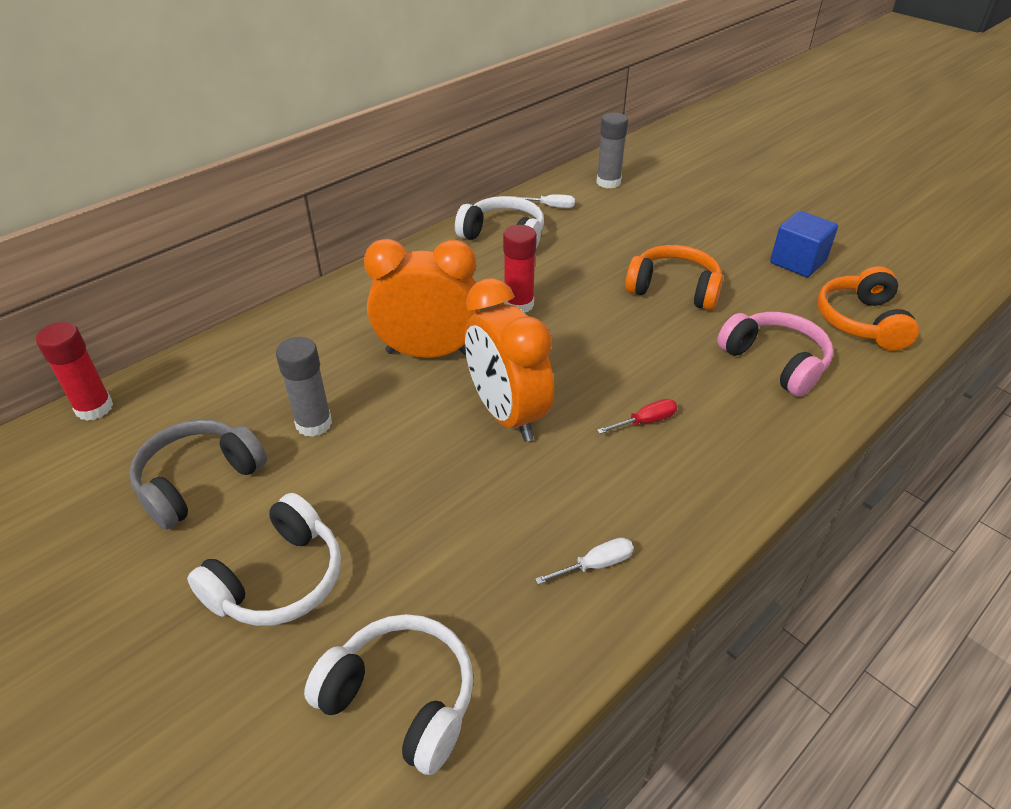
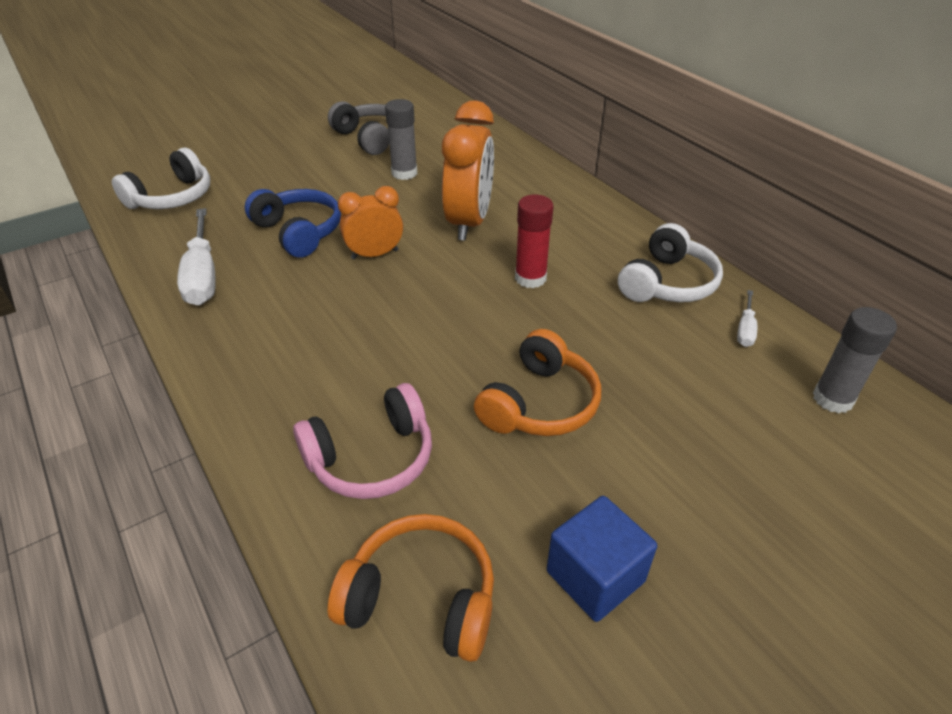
camera: 100 degrees right, 0 degrees up
red glue stick [36,322,113,421] -> none
white headphones [187,493,341,626] -> none
orange clock [465,278,554,442] -> orange clock [338,186,403,259], size x0.61
white screwdriver [535,537,634,585] -> white screwdriver [177,208,216,305], size x2.01
red screwdriver [597,399,677,434] -> none
none -> blue headphones [245,189,341,258]

